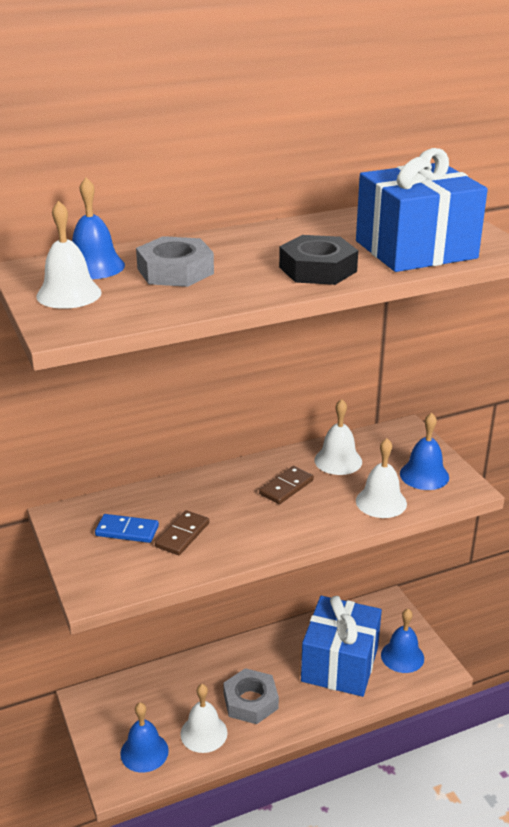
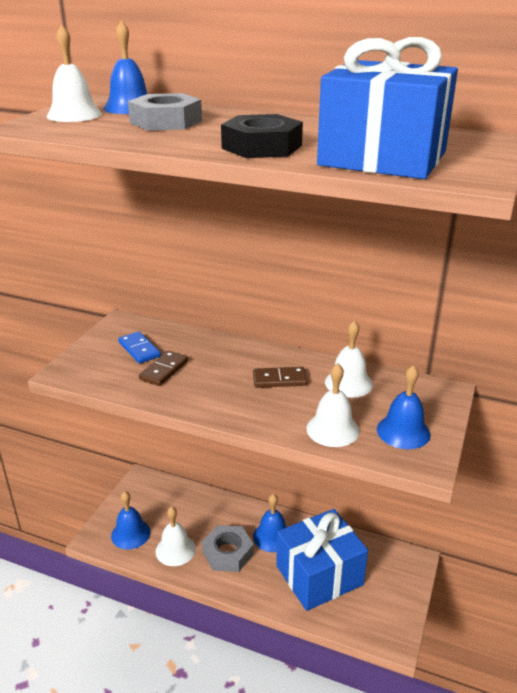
camera: 45 degrees right, 0 degrees up
brown domino [155,510,209,555] -> brown domino turned 45 degrees counterclockwise [139,351,188,386]
blue bell [381,609,424,673] -> blue bell moved to [253,494,286,552]

